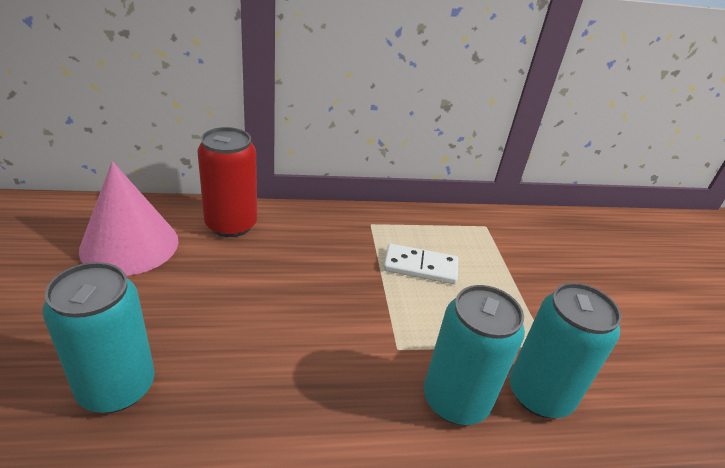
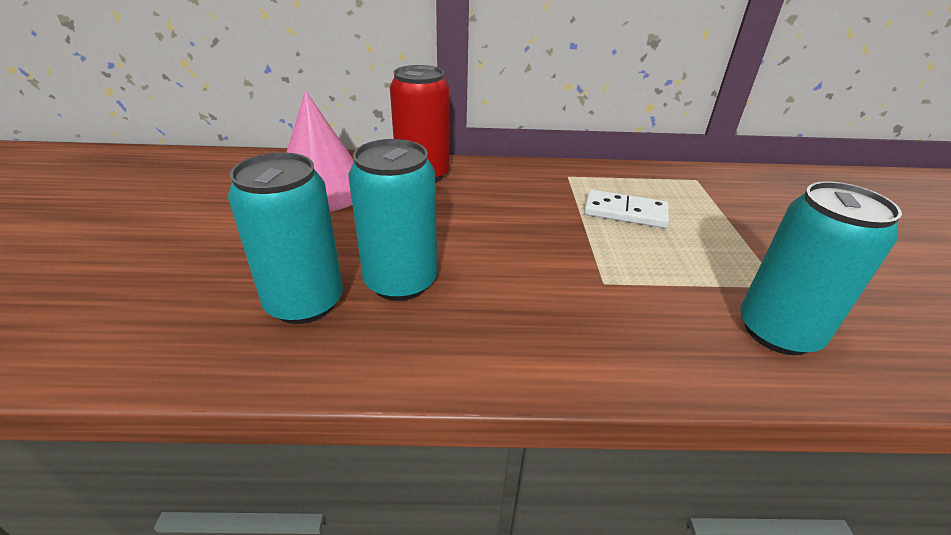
camera: 10 degrees right, 0 degrees up
turquoise can [424,285,525,425] -> turquoise can moved to [348,139,437,301]

